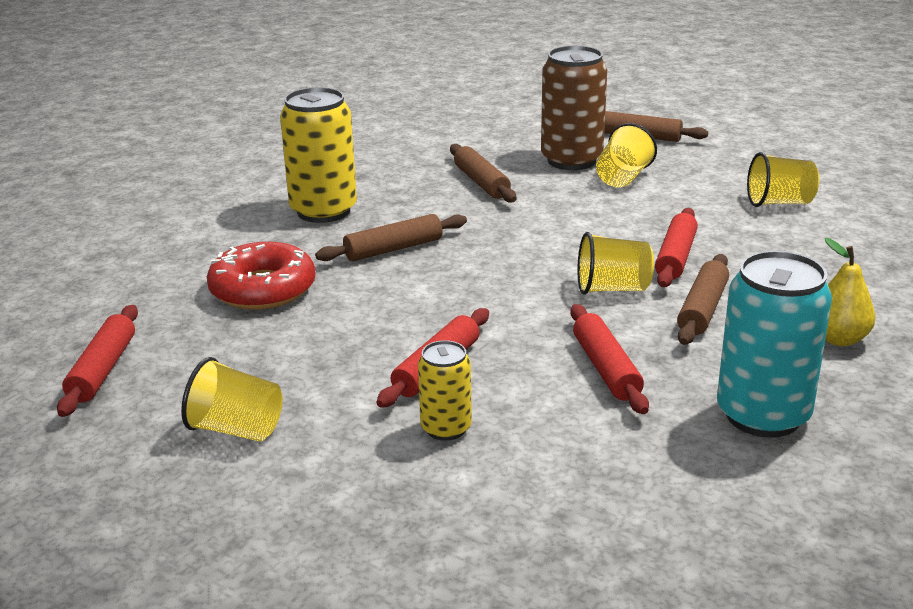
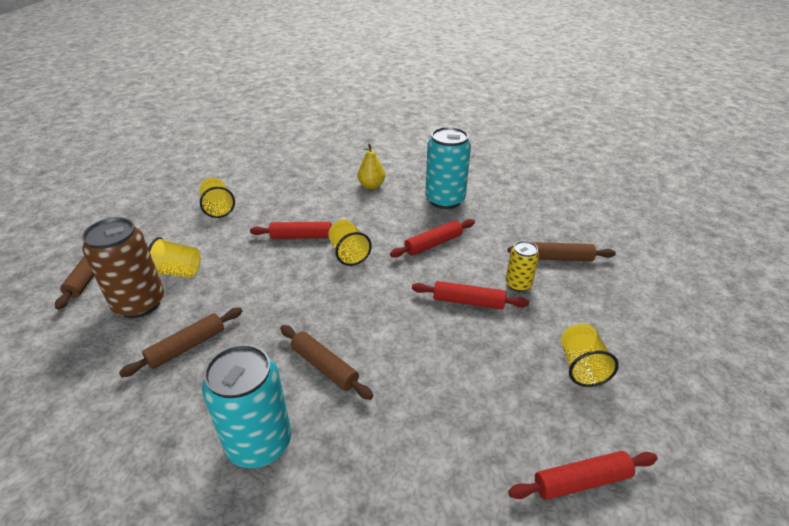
camera: 110 degrees left, 10 degrees up
red donut [207,242,316,310] -> none
yellow can [280,87,357,223] -> turquoise can [202,344,291,468]
brown rolling pin [677,254,729,345] -> brown rolling pin moved to [508,242,616,261]

